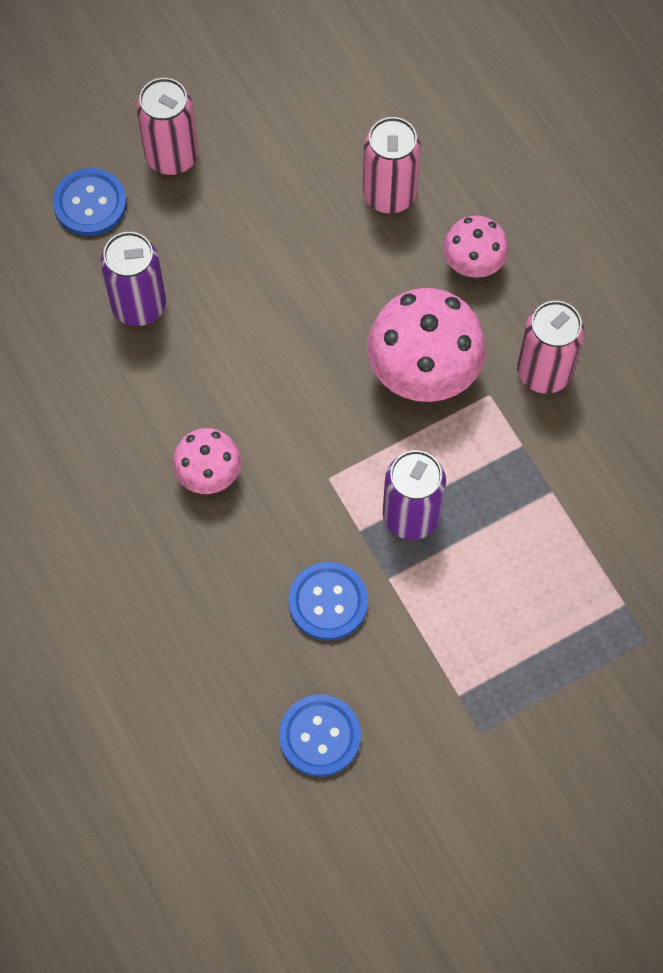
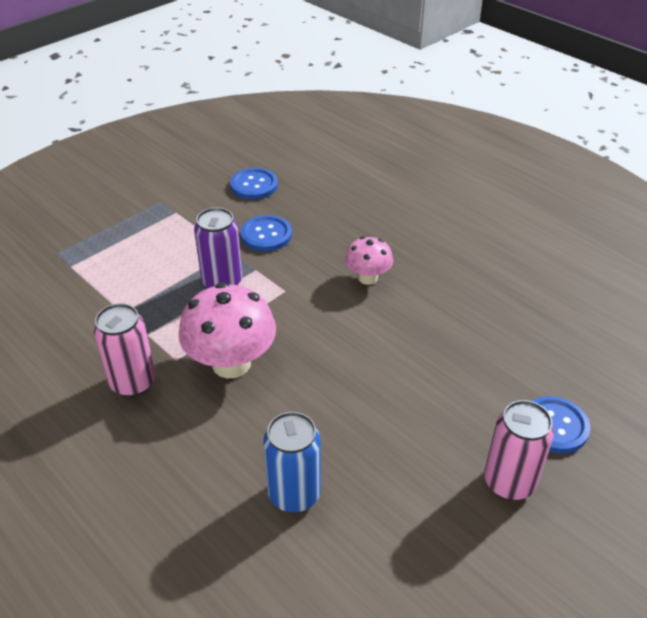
camera: 165 degrees right, 25 degrees down
purple can [101,232,166,326] -> none
pink can [363,117,421,214] -> blue can [263,412,321,513]
pink mushroom [443,216,508,278] -> none

